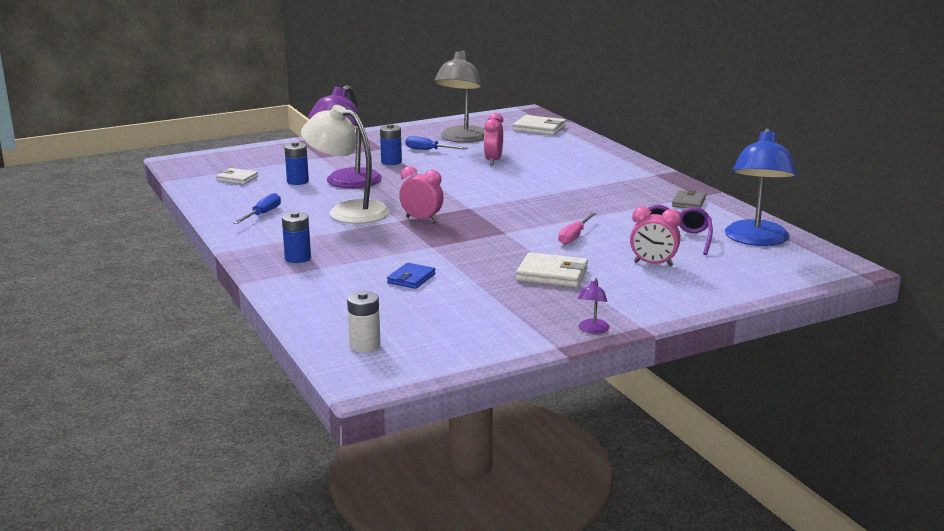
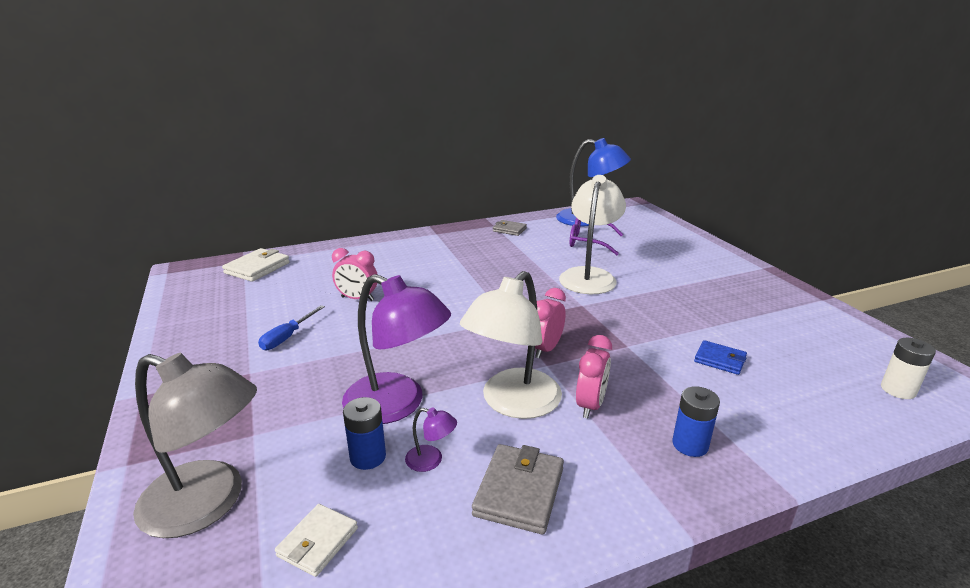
camera: 85 degrees left, 5 degrees up
blue screwdriver [233,193,281,224] -> grey wallet [472,444,564,534]
blue battery [380,124,402,165] -> none
grey lamp [434,50,485,143] -> grey lamp moved to [133,353,257,538]
white wallet [516,252,588,287] -> none
pink screwdriver [558,213,596,245] -> white lamp [559,175,626,294]
purple lamp [578,278,609,334] -> purple lamp moved to [405,407,457,472]
pink clock [630,206,681,266] -> pink clock moved to [576,335,612,418]

